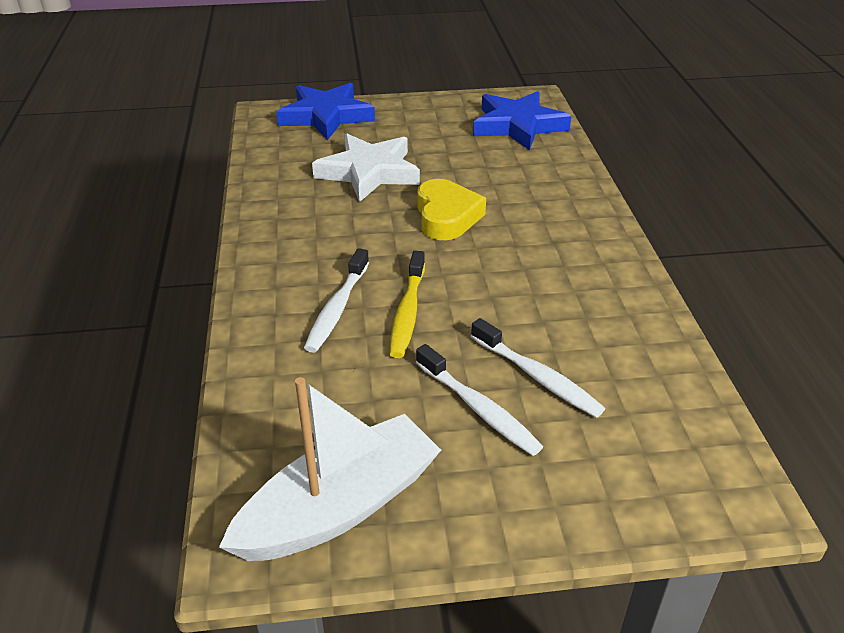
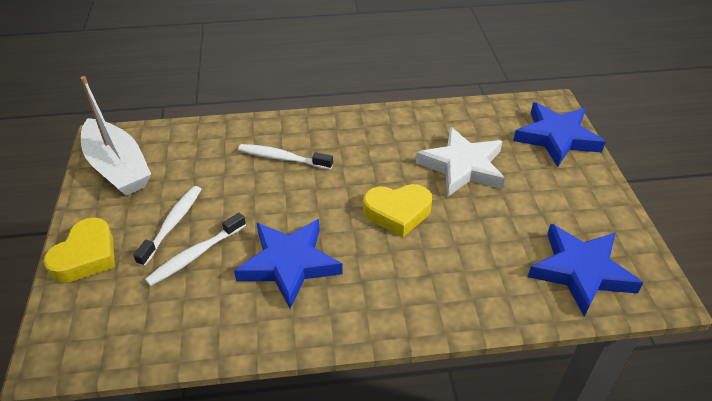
camera: 90 degrees right, 5 degrees up
yellow toothbrush [390,251,425,358] -> none
white toothbrush [416,344,543,456] -> white toothbrush turned 150 degrees clockwise [133,186,202,266]
none -> yellow heart [43,218,115,283]
none -> blue star [234,219,343,309]

